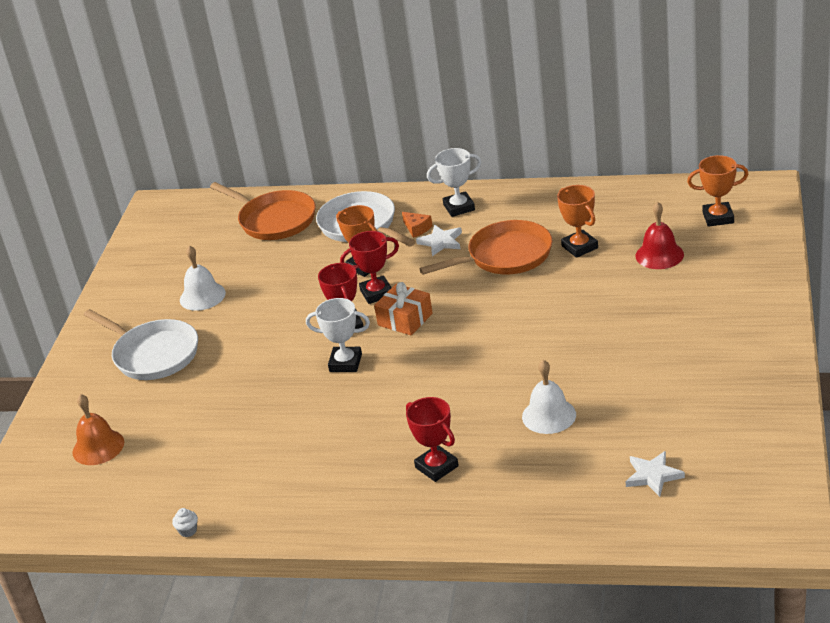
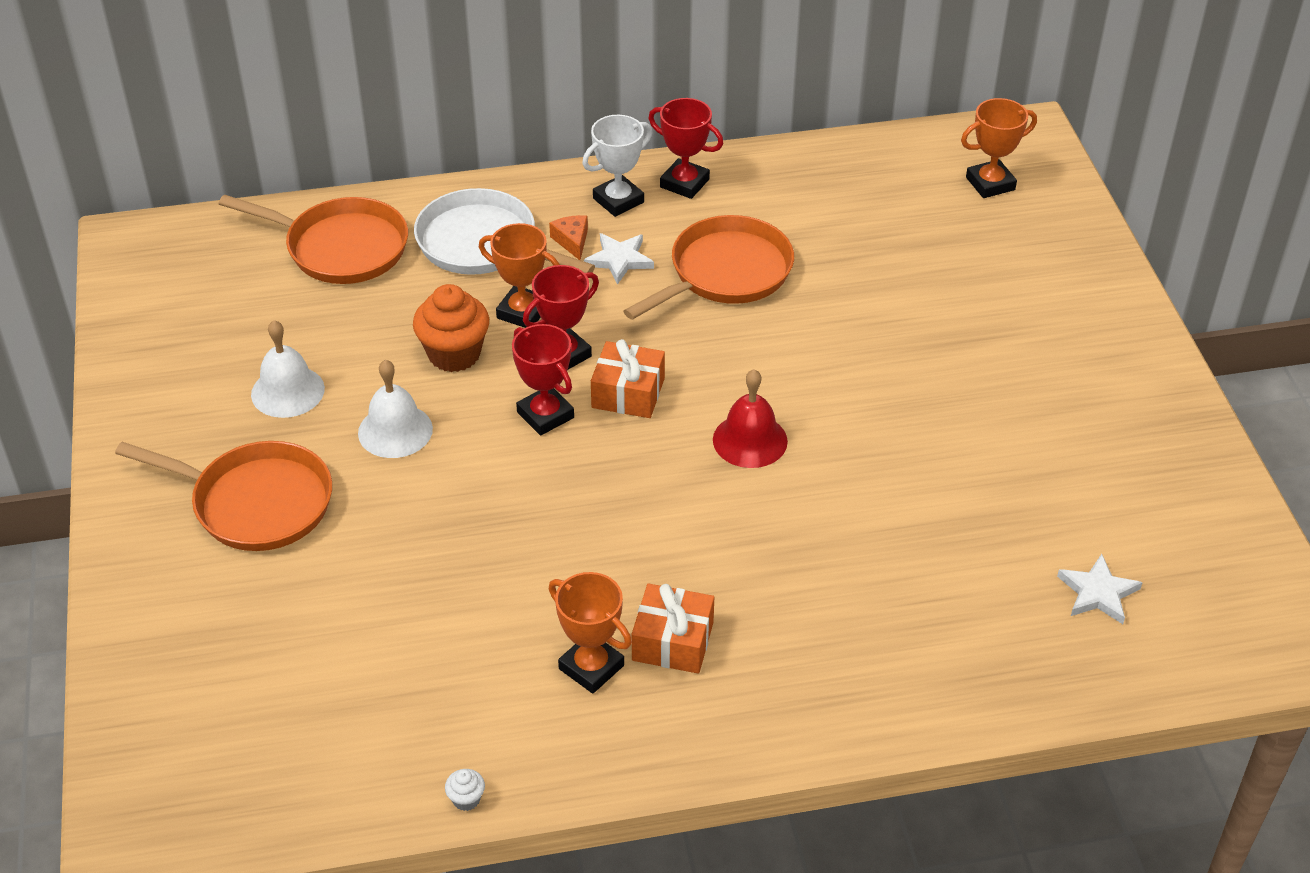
camera: 25 degrees left, 10 degrees up
orange bell [72,394,124,465] -> none
white pan [84,309,198,380] -> orange pan [115,441,332,551]
white trophy [306,298,370,372] -> none
orange cheese [402,212,433,238] -> orange cheese turned 135 degrees counterclockwise [549,215,588,260]
red trophy [406,397,459,482] -> red trophy moved to [649,98,723,199]
white bell [522,360,576,434] -> white bell moved to [358,359,433,458]
orange trophy [557,185,598,258] -> orange trophy moved to [549,572,632,694]
red bell [635,202,684,269] -> red bell moved to [713,369,788,468]
none -> orange cupcake [413,284,489,372]
none -> orange gift [632,583,714,674]

